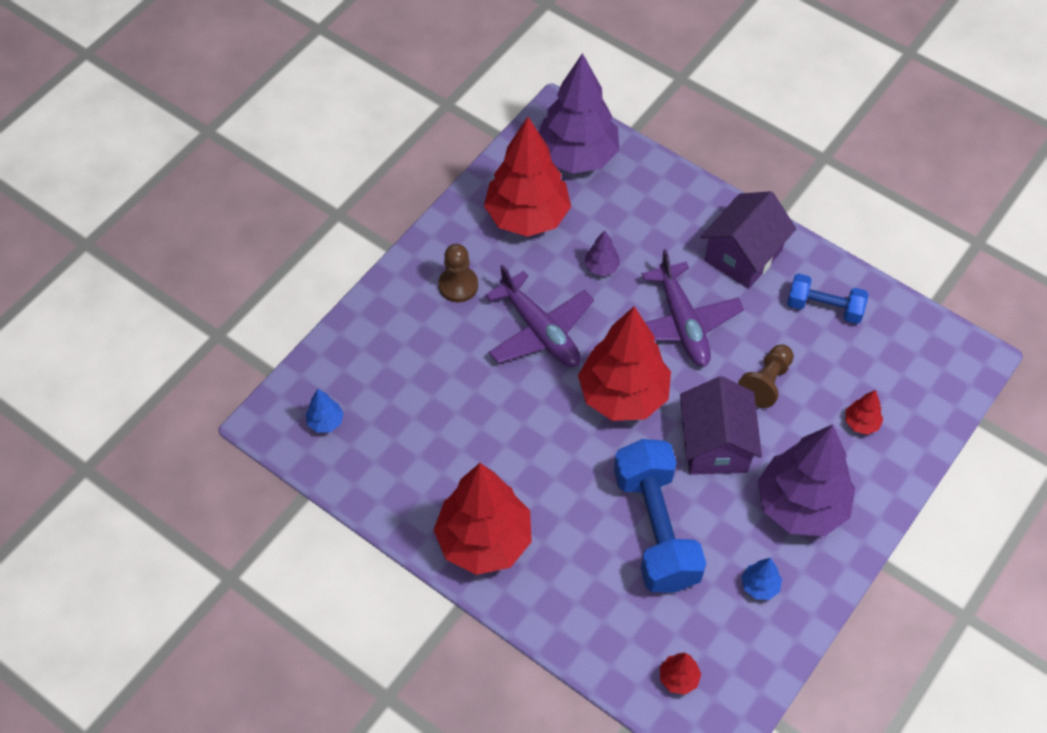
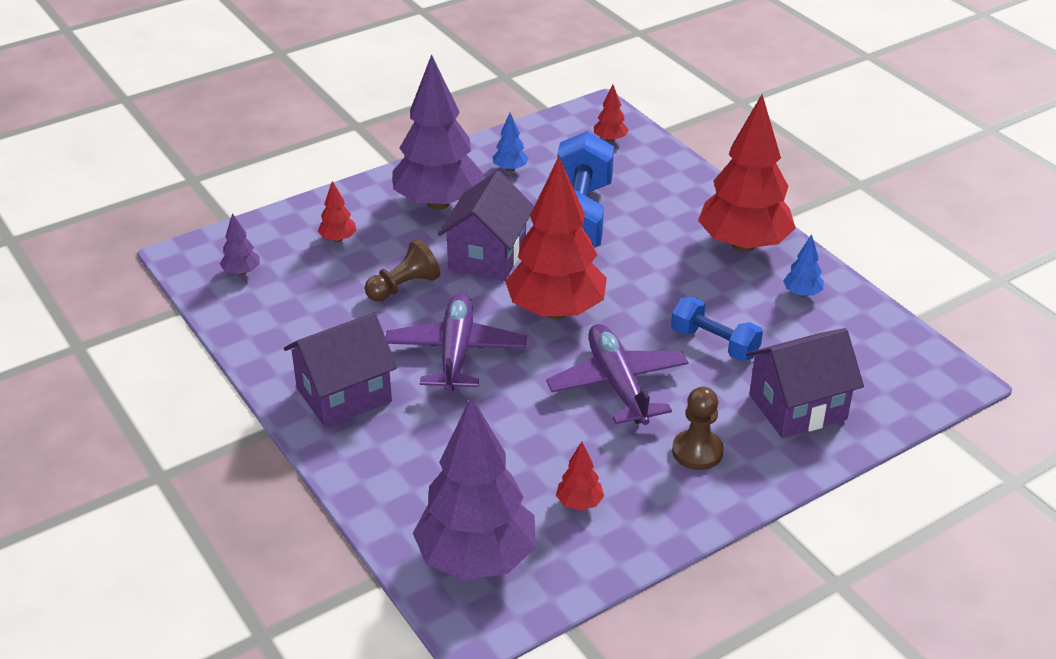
camera: 160 degrees left, 20 degrees down
blue tree [306,389,344,433] -> blue tree moved to [783,234,824,297]
red tree [484,117,571,237] -> red tree [556,442,604,511], size x0.41
purple tree [584,230,620,276] -> purple tree moved to [220,213,260,275]
blue dumbbell [787,273,868,324] -> blue dumbbell moved to [671,297,763,361]
none -> purple house [746,328,864,438]

